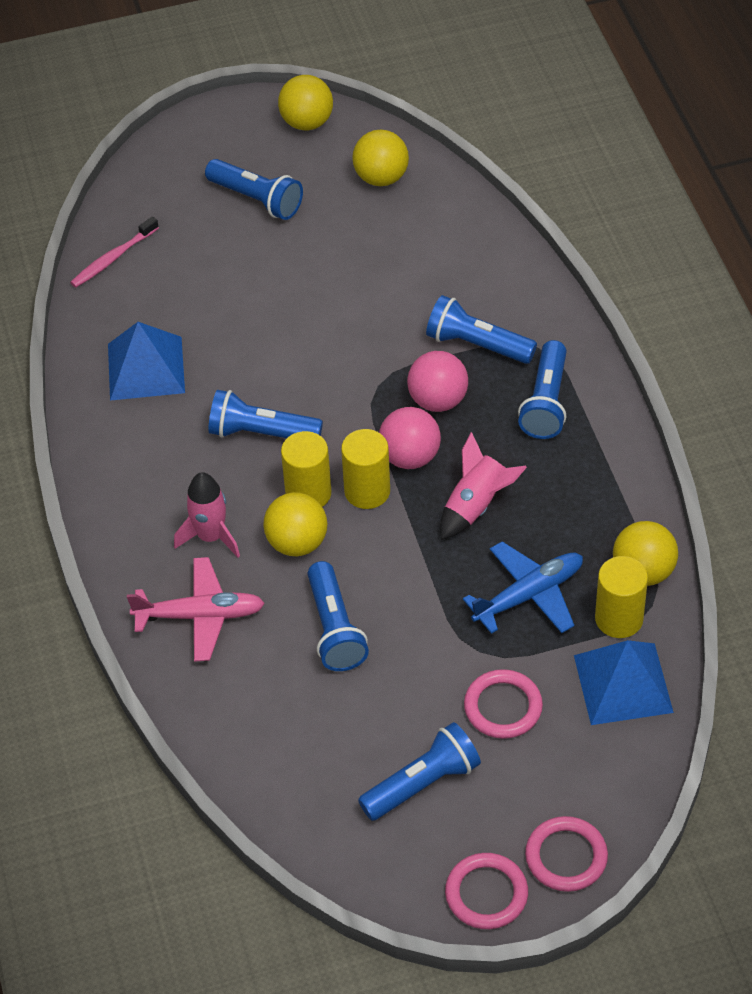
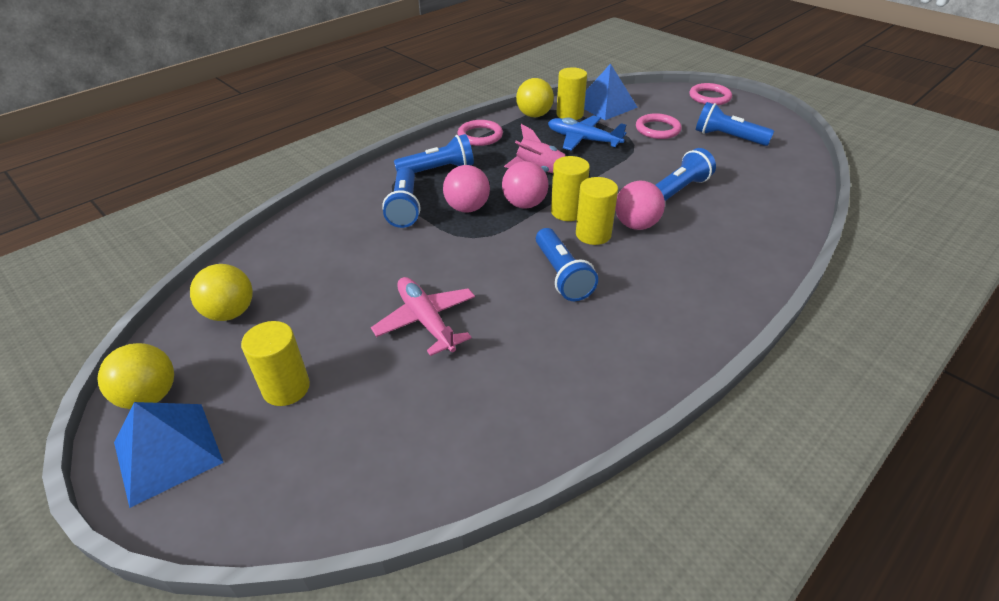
camera: 120 degrees left, 10 degrees down
pink toothbrush [70,216,159,288] -> none
blue pyramid [108,322,185,401] -> blue pyramid moved to [114,402,224,508]
pink plane [127,557,265,662] -> pink plane moved to [371,277,475,356]
pink rocket [174,472,240,557] -> none
blue flashlight [205,159,303,220] -> yellow cylinder [241,321,310,406]
yellow ball [263,492,327,556] -> pink ball [615,181,665,230]
pink ring [445,853,528,929] -> pink ring moved to [458,120,503,146]

